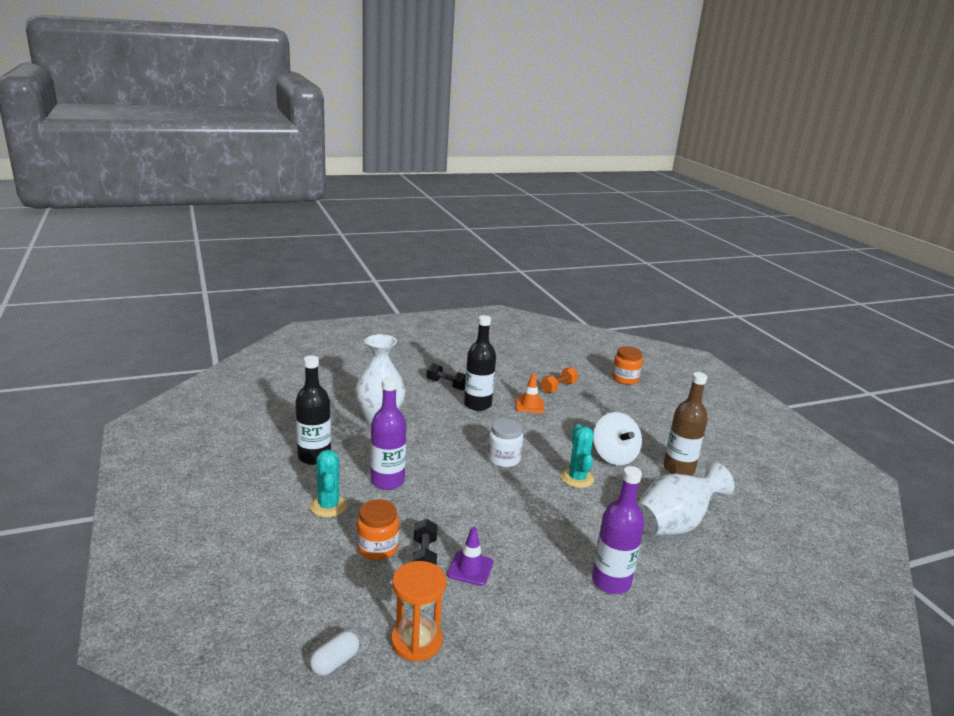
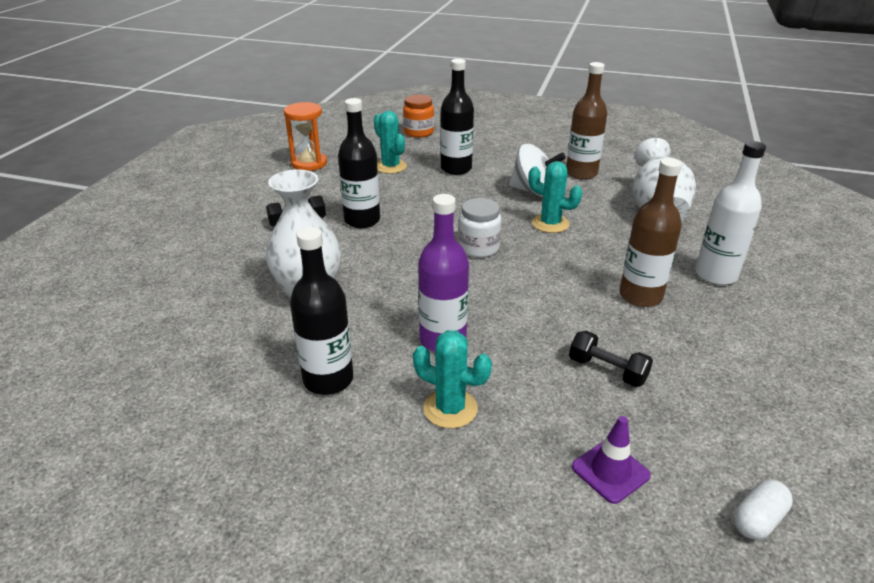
camera: 50 degrees left, 10 degrees up
white capsule [310,631,359,676] -> white capsule turned 60 degrees clockwise [733,479,793,540]
orange jar [357,499,399,560] -> none
orange hourglass [391,561,447,662] -> orange hourglass moved to [284,102,327,171]
purple traffic cone [447,527,493,586] -> purple traffic cone moved to [572,416,651,504]
orange traffic cone [516,373,544,414] -> none
orange dumbbell [541,367,578,393] -> turquoise cactus [374,111,407,174]
purple bottle [592,466,644,594] -> white bottle [695,141,766,285]
none -> black bottle [440,59,474,175]
none -> brown bottle [620,158,682,307]

